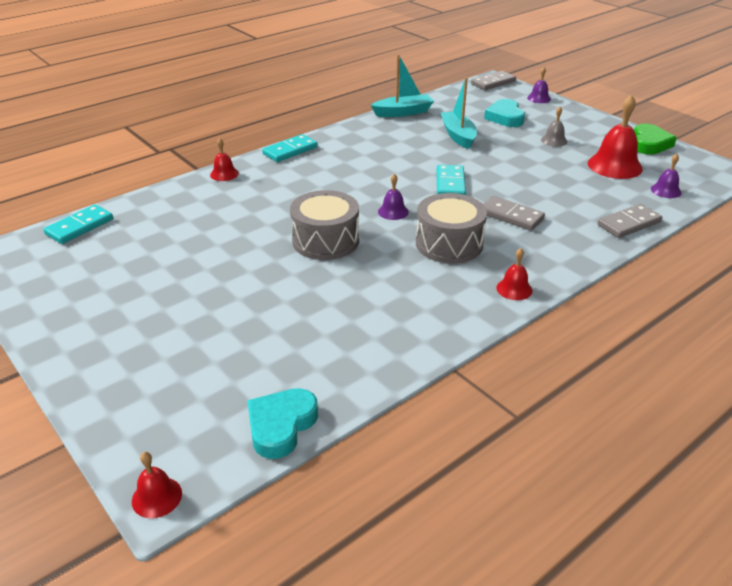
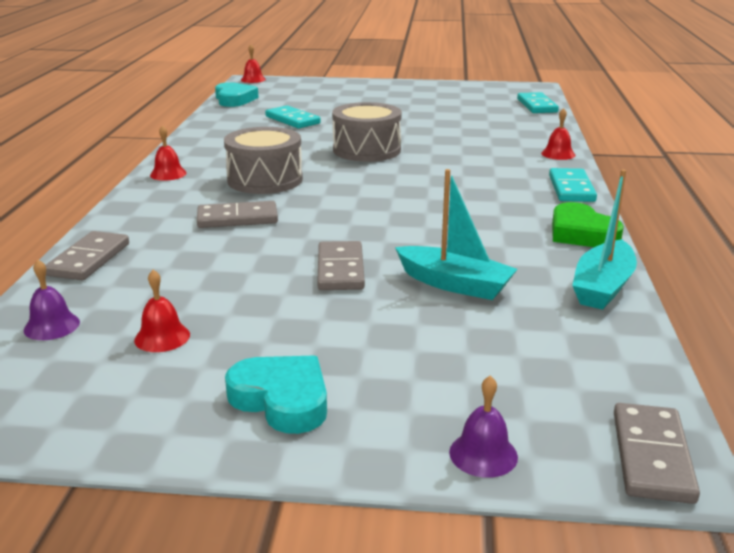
camera: 135 degrees right, 10 degrees down
purple bell [378,174,409,220] -> none
turquoise domino [437,165,466,195] -> turquoise domino moved to [265,105,321,129]
turquoise heart [484,99,525,127] -> turquoise heart moved to [225,356,327,434]
grey bell [541,107,567,147] -> none
red bell [588,94,643,179] -> red bell [134,270,190,352], size x0.52
green heart [634,124,677,155] -> green heart moved to [552,202,624,247]
none -> grey domino [317,241,365,290]

